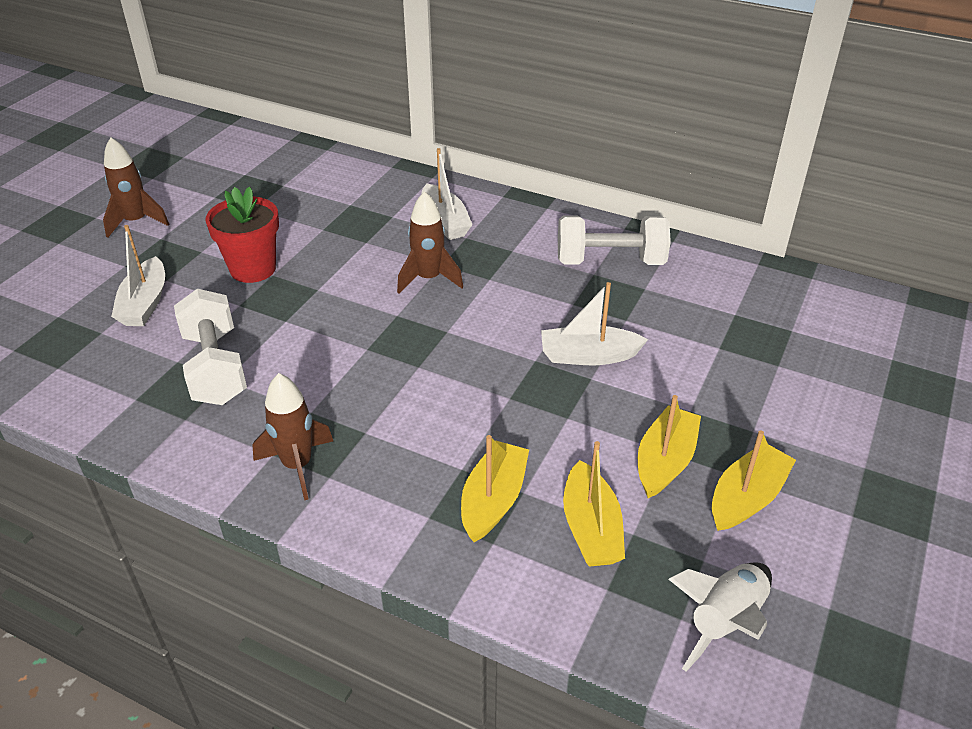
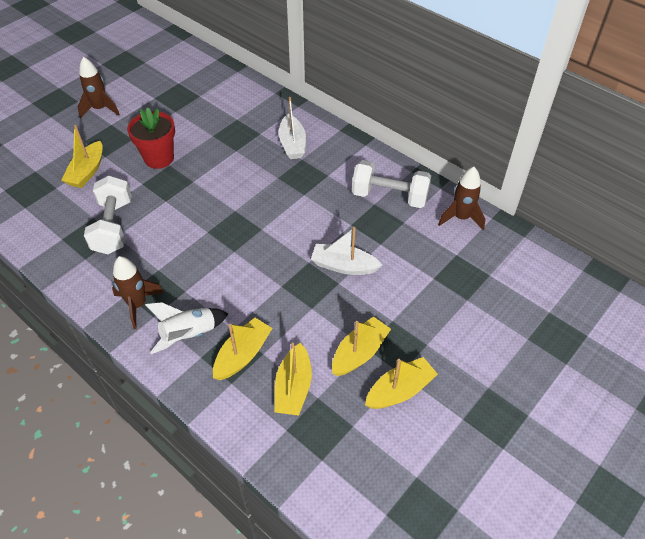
camera: 15 degrees right, 10 degrees up
white boat [111,225,165,326] -> yellow boat [61,124,103,188]
brown rocket [397,191,463,293] -> brown rocket moved to [438,167,485,230]
white rocket [668,562,772,672] -> white rocket moved to [145,302,229,354]

